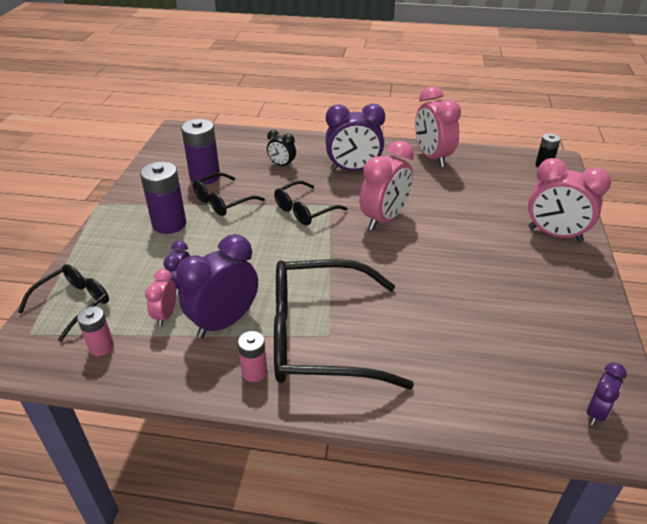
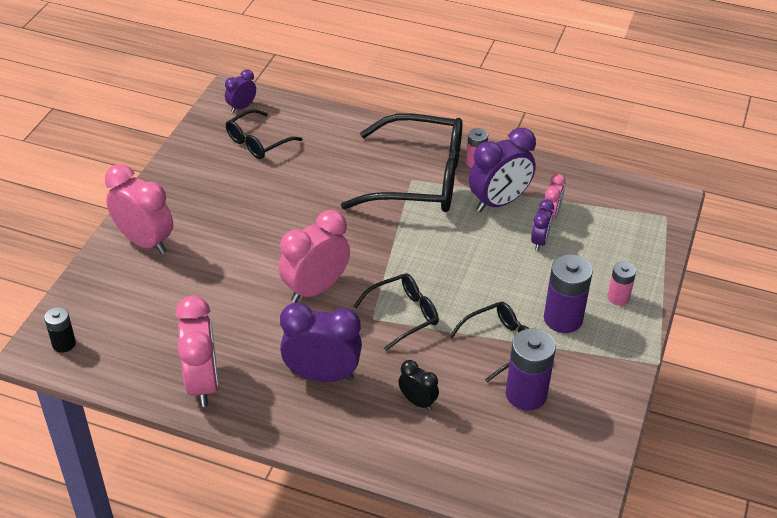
camera: 170 degrees left, 5 degrees up
black glasses [18,264,109,342] -> black glasses moved to [226,109,303,159]
pink battery [77,307,114,356] -> pink battery moved to [608,262,636,306]

